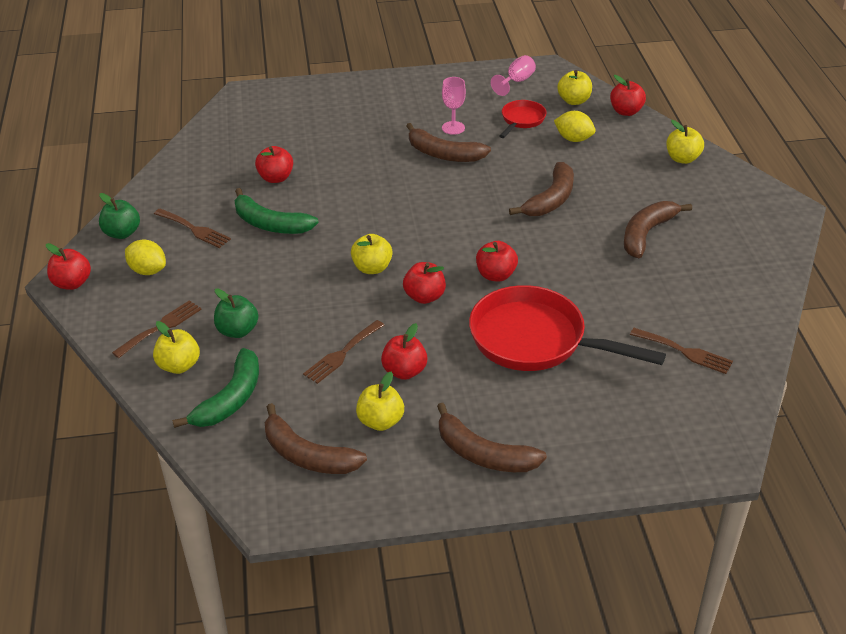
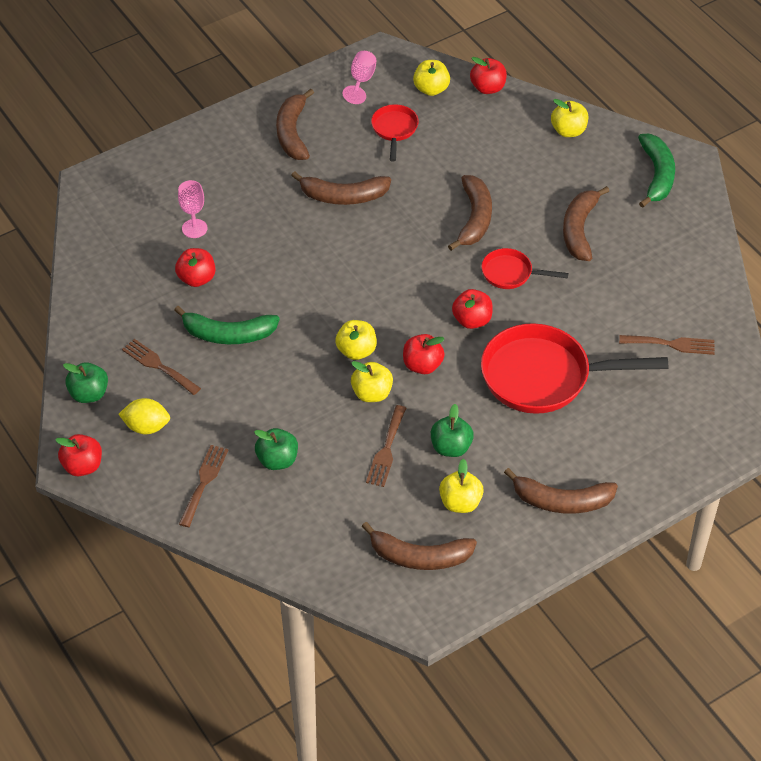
camera: 25 degrees left, 10 degrees up
yellow apple [153,321,200,374] -> yellow apple moved to [351,361,393,402]
brown fork [154,209,231,248] -> brown fork turned 150 degrees counterclockwise [122,339,201,395]
green banana [172,348,259,428] -> green banana moved to [638,134,675,208]
red apple [381,323,427,380] -> green apple [431,404,474,457]
pink goblet [442,77,466,135] -> pink goblet moved to [178,180,208,238]
yellow lemon [554,111,596,142] -> none
none -> brown banana [276,89,314,160]
none -> red pan [481,248,569,289]

